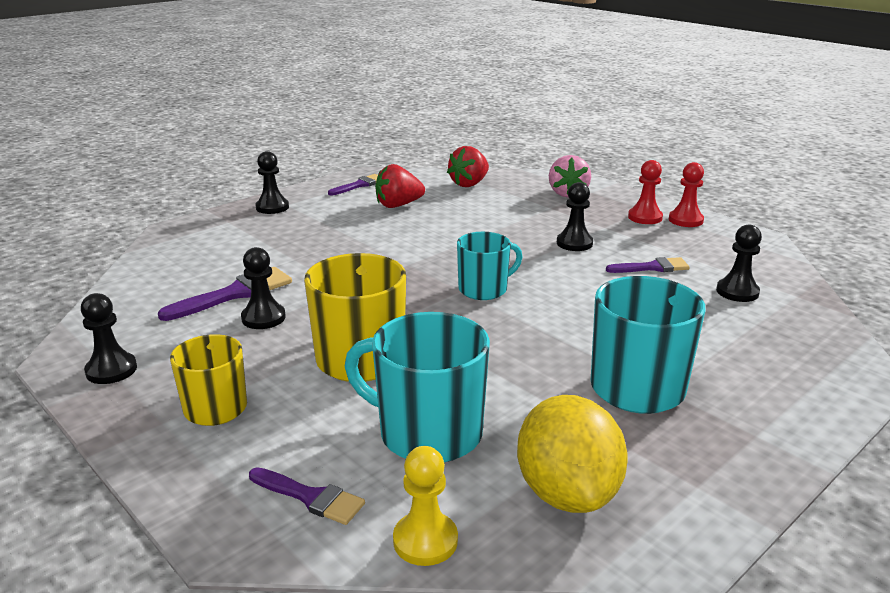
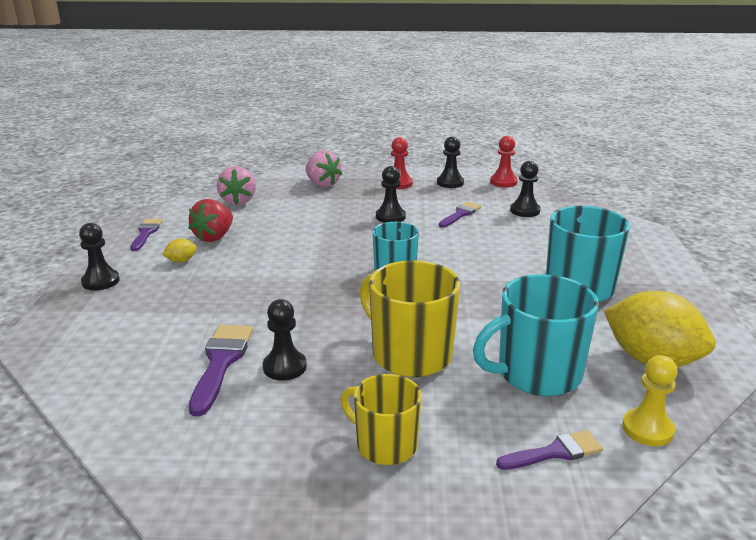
camera: 45 degrees left, 0 degrees up
black pawn [81,293,137,384] -> black pawn moved to [437,136,464,188]
red strawberry [447,146,489,187] -> pink strawberry [217,166,256,205]
red pawn [669,162,704,227] -> red pawn moved to [490,136,518,187]
none -> yellow lemon [162,238,197,262]

